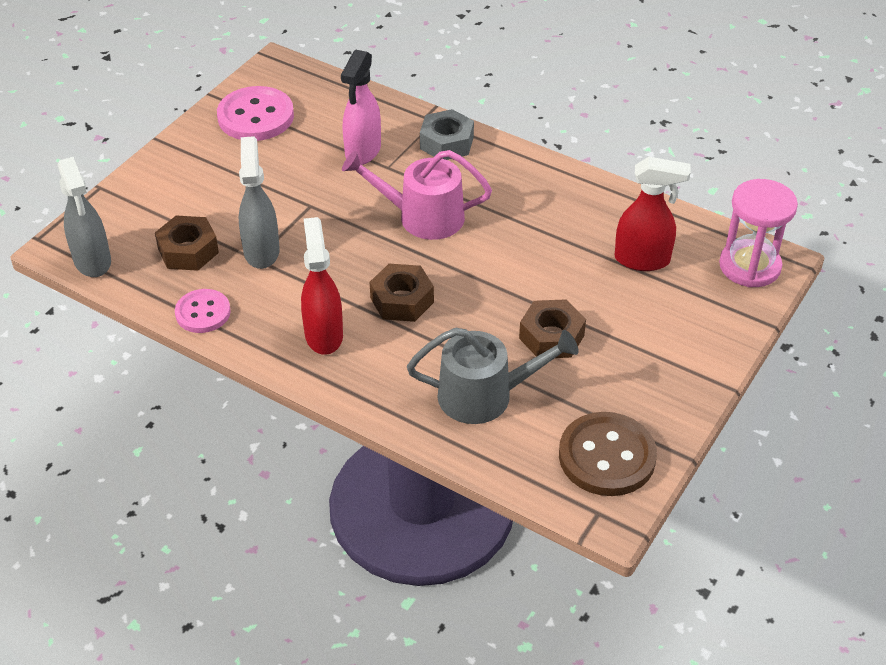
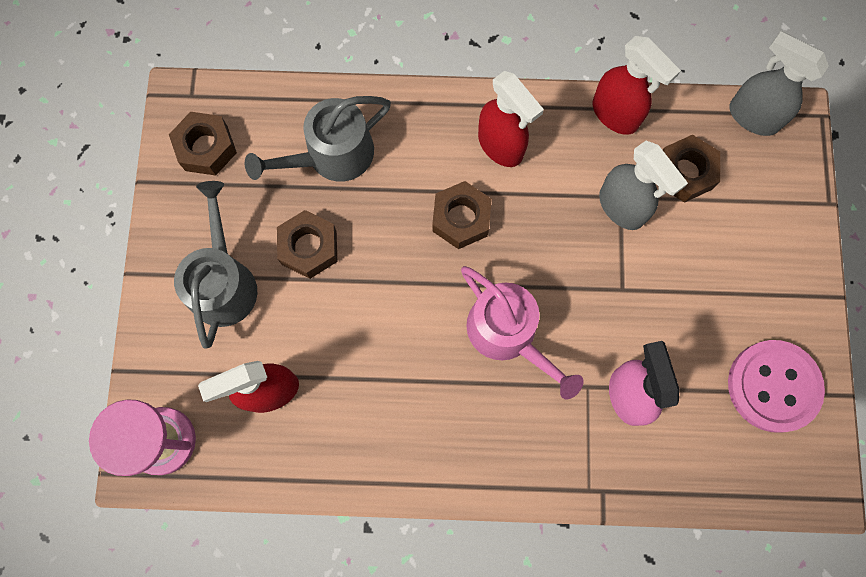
camera: 150 degrees right, 30 degrees up
pink button [175,289,231,333] -> red spray bottle [593,36,681,135]
pink watering can [342,150,492,240] -> pink watering can turned 75 degrees clockwise [461,266,584,399]
grey nut [420,109,474,160] -> none
brown button [559,412,657,496] -> brown nut [169,112,237,176]
none -> grey watering can [174,181,257,348]

